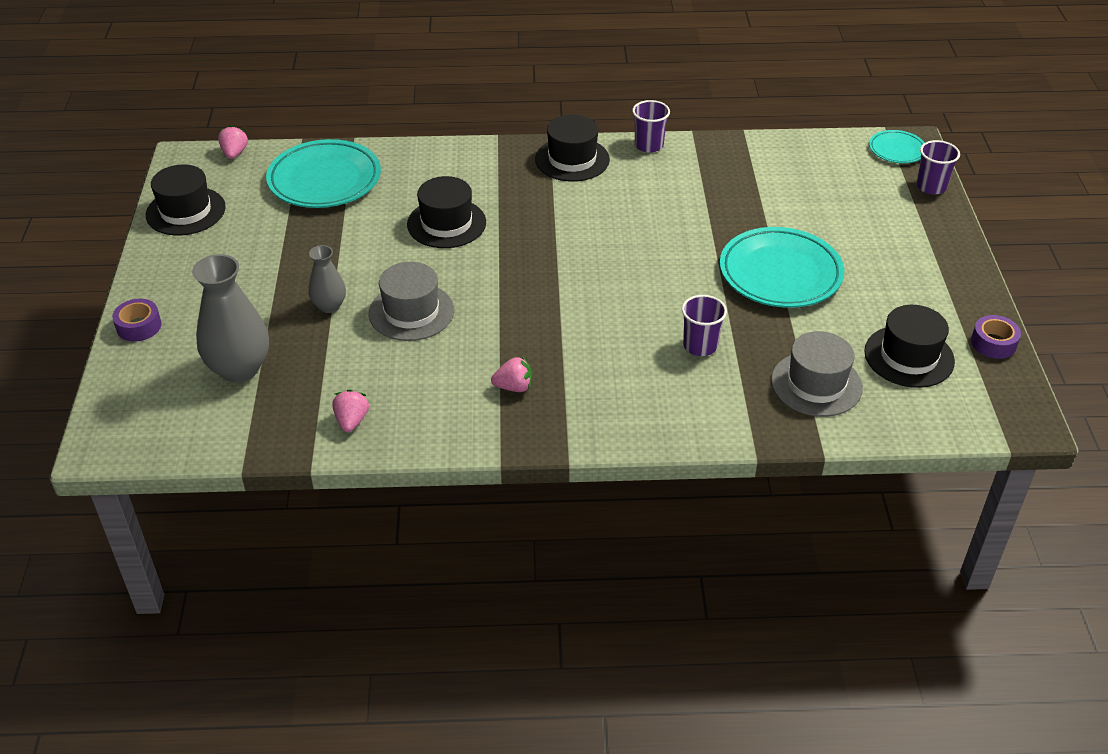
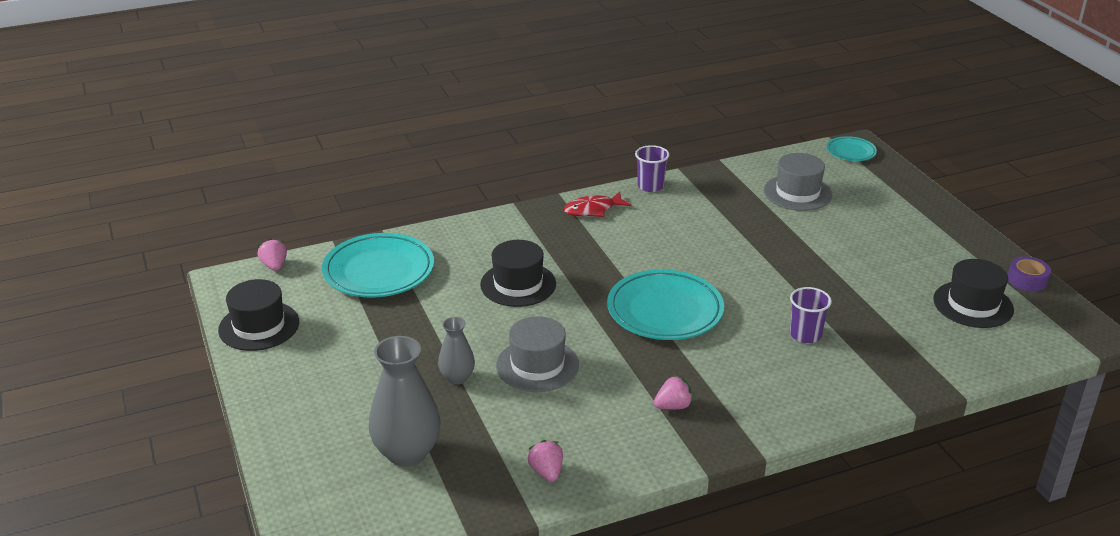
camera: 20 degrees left, 10 degrees down
purple tape [112,299,162,342] -> none
black hat [535,115,610,182] -> red fish [564,192,631,217]
turquoise plate [720,227,844,308] -> turquoise plate moved to [607,269,724,340]
grey hat [771,331,863,417] -> grey hat moved to [764,153,832,211]
purple cup [916,140,960,194] -> none

